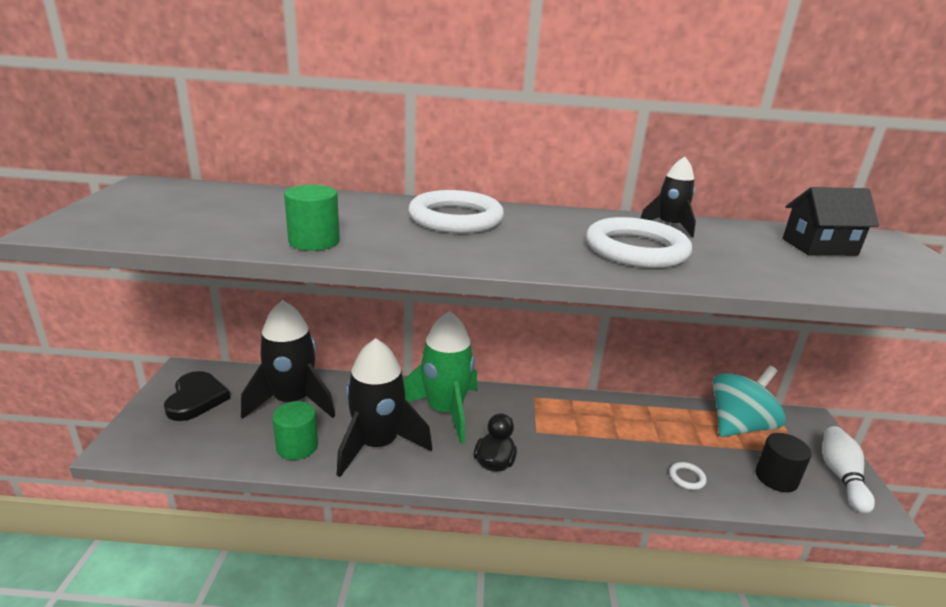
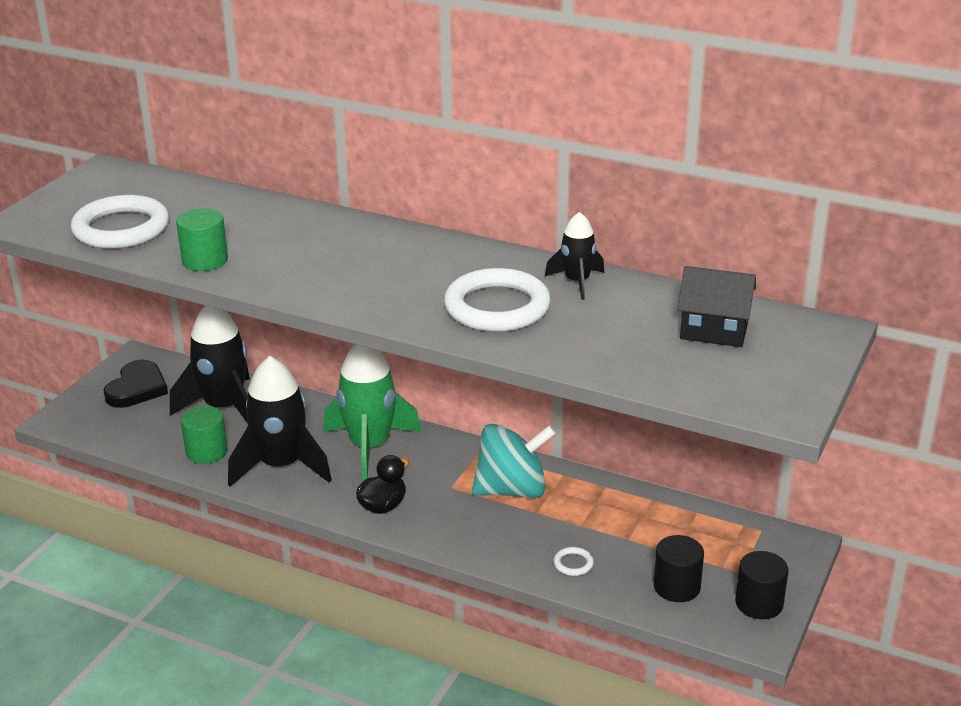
camera: 25 degrees right, 5 degrees up
white ring [408,190,504,233] -> white ring moved to [71,195,169,249]
turquoise spinning top [713,366,786,437] -> turquoise spinning top moved to [472,424,556,498]
white bowling pin [822,426,875,513] -> black cylinder [735,551,789,619]

